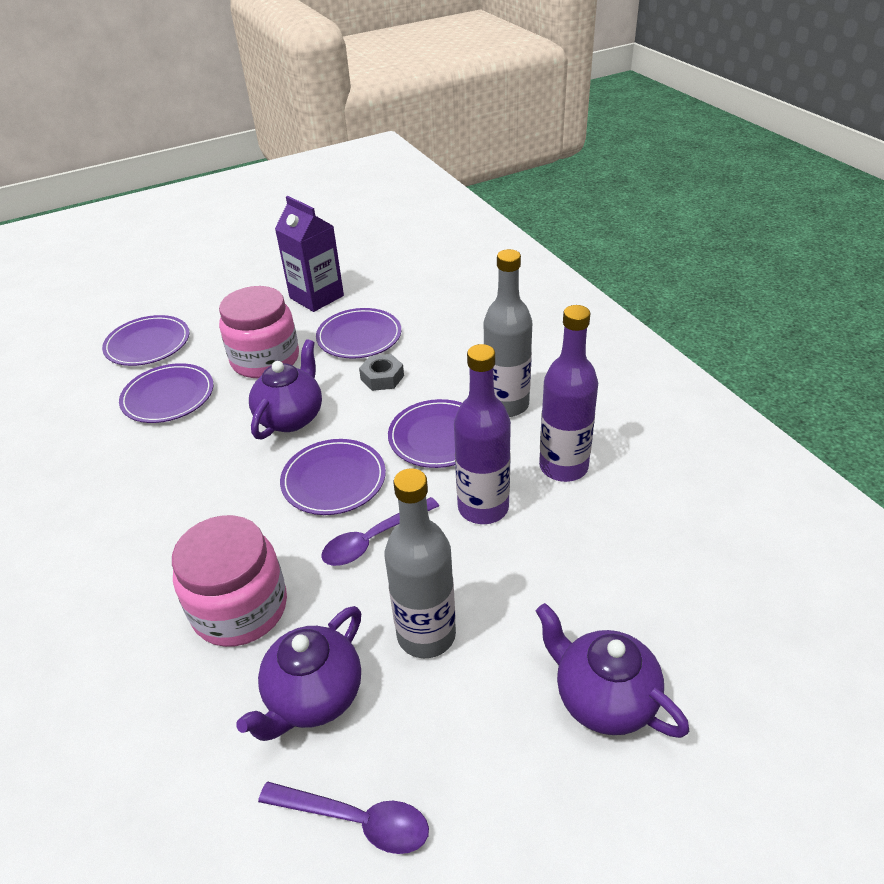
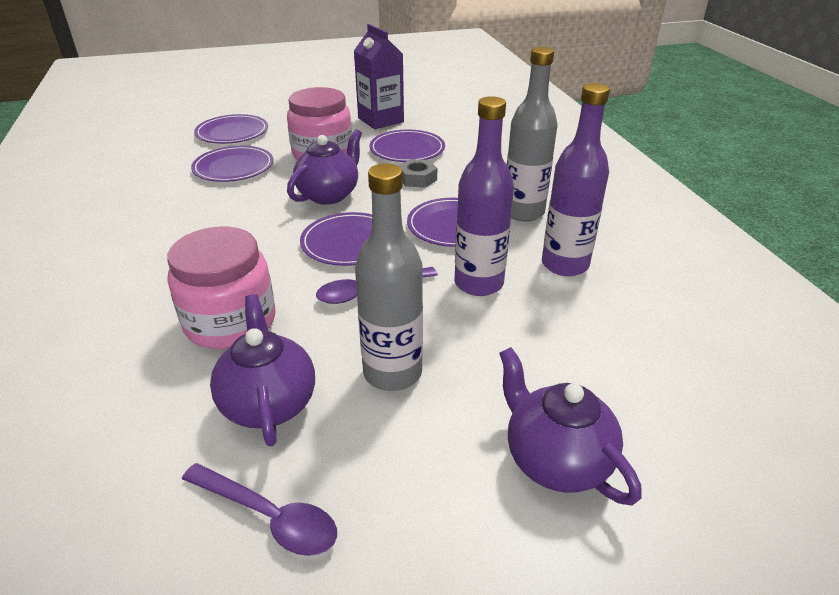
camera: 10 degrees right, 5 degrees down
purple teapot [236,606,361,741] -> purple teapot turned 120 degrees clockwise [210,294,315,447]

